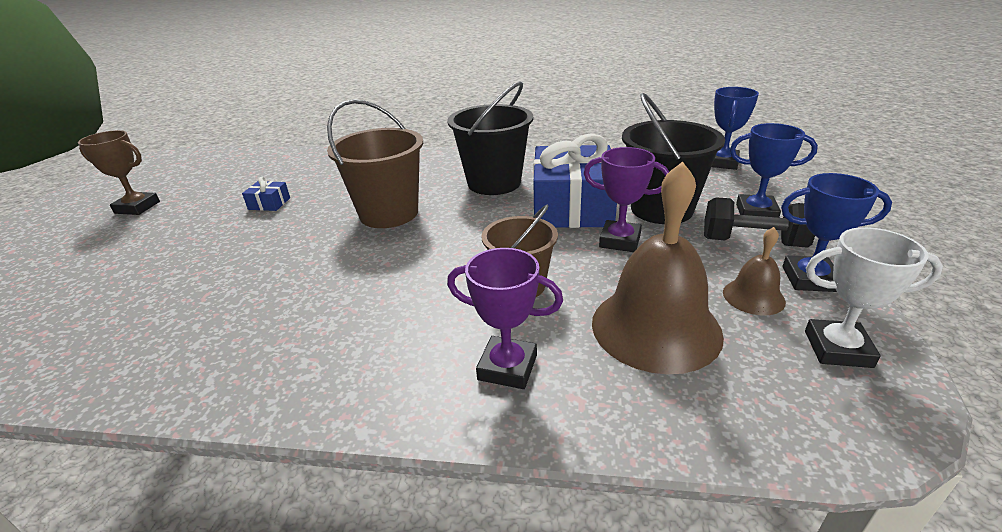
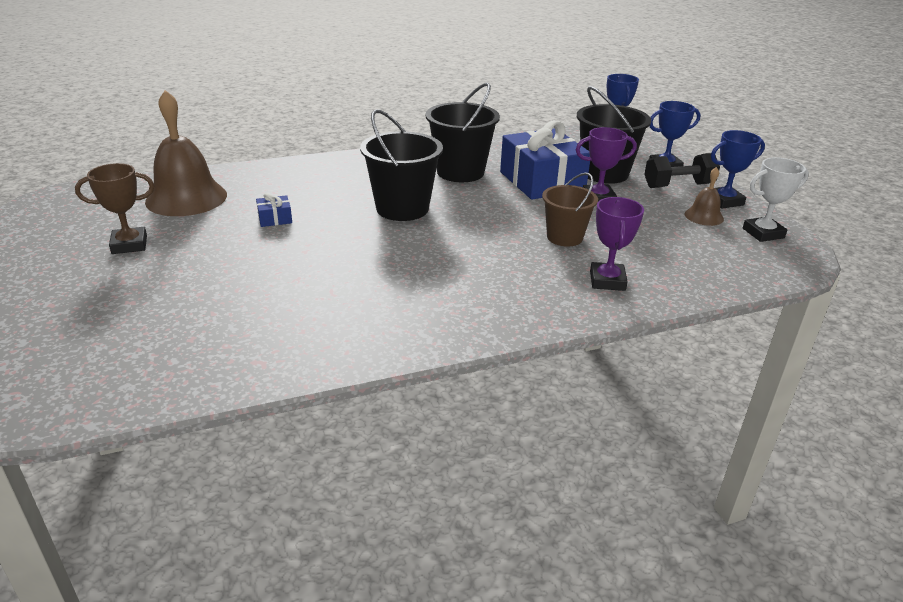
camera: 30 degrees left, 0 degrees up
brown bucket [327,99,423,228] -> black bucket [360,109,443,221]
purple trophy [447,248,563,389] -> purple trophy turned 75 degrees counterclockwise [590,197,644,291]
brown bell [592,161,724,374] -> brown bell moved to [145,90,227,216]

